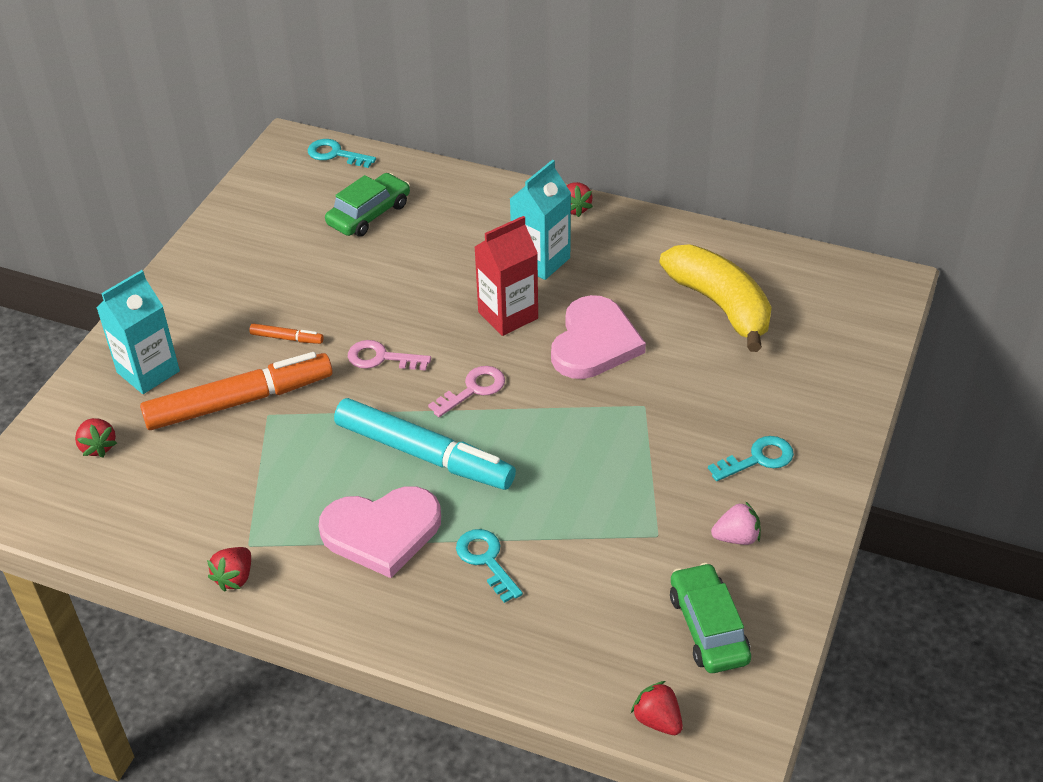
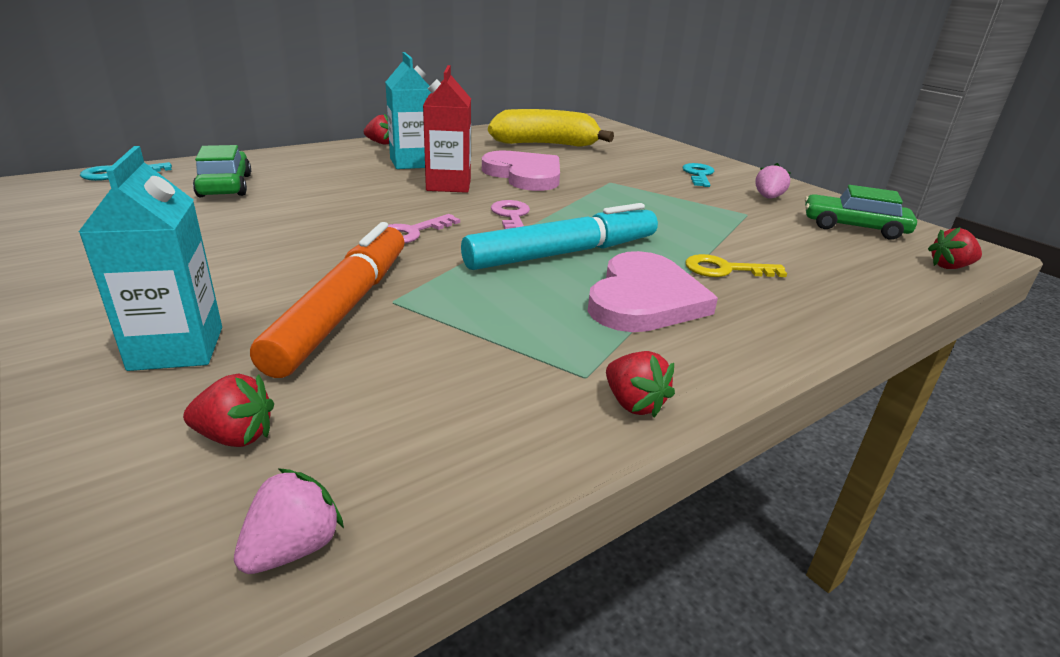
camera: 60 degrees left, 15 degrees down
orange marker [249,323,324,344] -> none
turquoise key [456,529,523,603] -> yellow key [685,254,787,277]
none -> pink strawberry [234,468,344,574]

